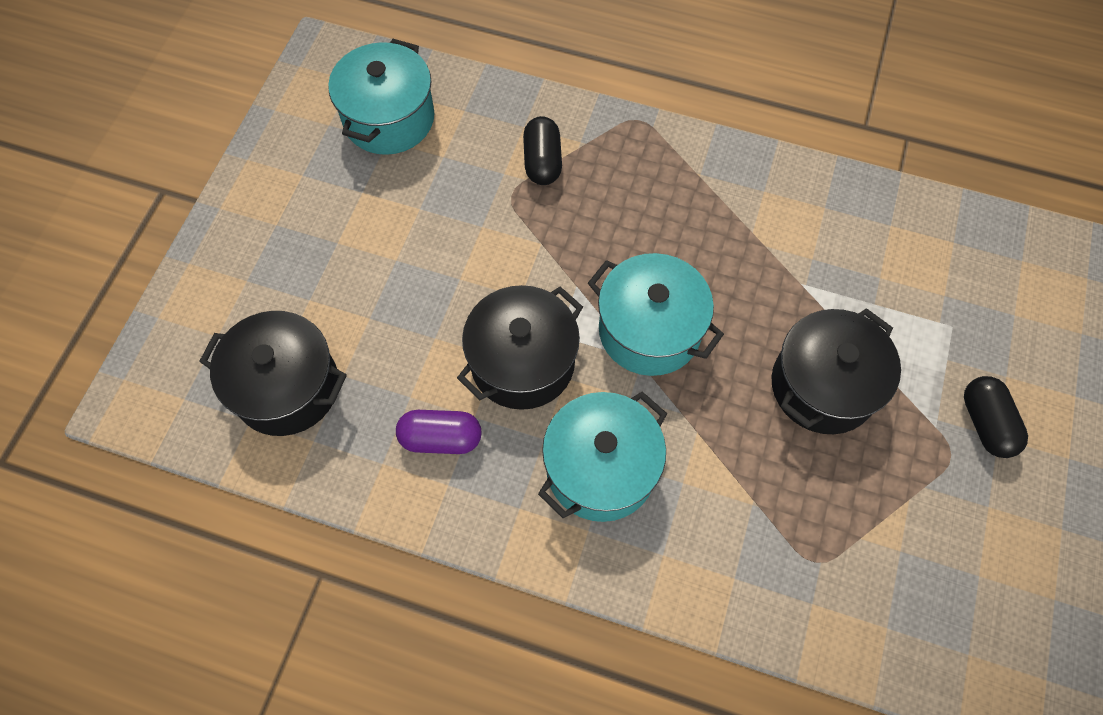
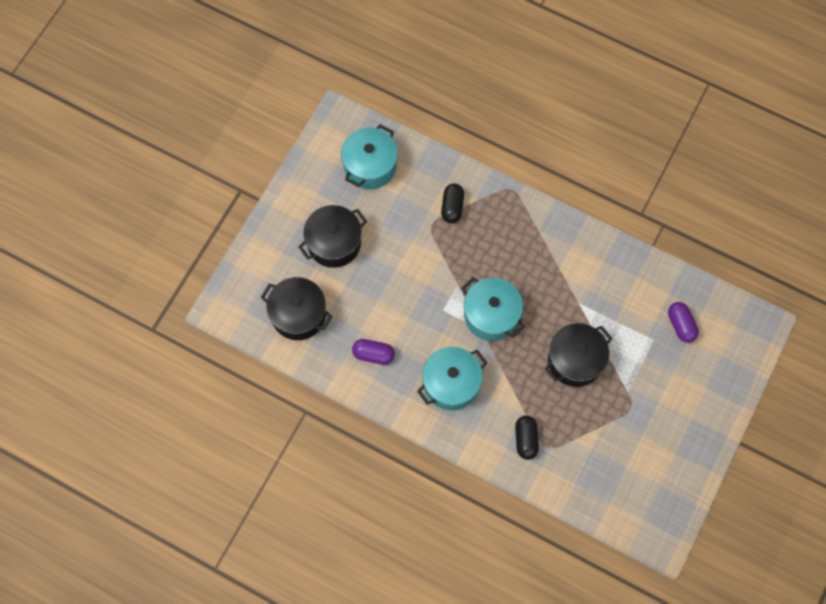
camera: 10 degrees right, 5 degrees up
black pot [457,285,583,410] -> black pot moved to [298,205,367,268]
black capsule [964,376,1028,458] -> black capsule moved to [515,416,539,460]
none -> purple capsule [668,302,699,343]

